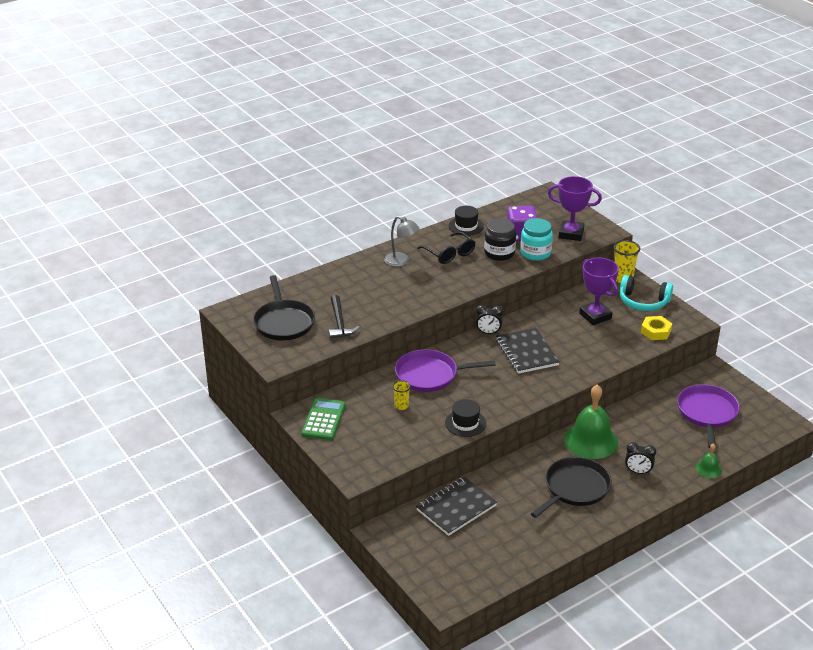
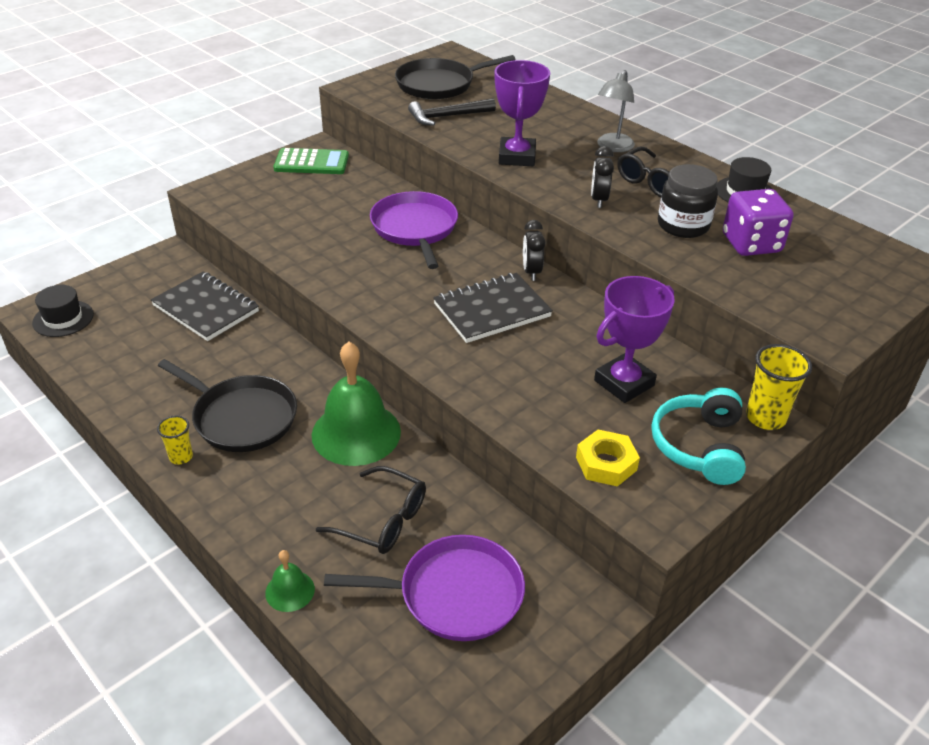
camera: 80 degrees right, 5 degrees up
yellow cup [392,380,411,410] -> yellow cup moved to [157,416,193,465]
black hat [445,399,486,437] -> black hat moved to [32,285,94,337]
turquoise jar [520,218,553,261] -> none
purple trophy [548,176,602,241] -> purple trophy moved to [495,60,550,166]
black clock [625,442,656,474] -> black clock moved to [591,146,614,208]
none -> black glasses [316,466,426,554]

